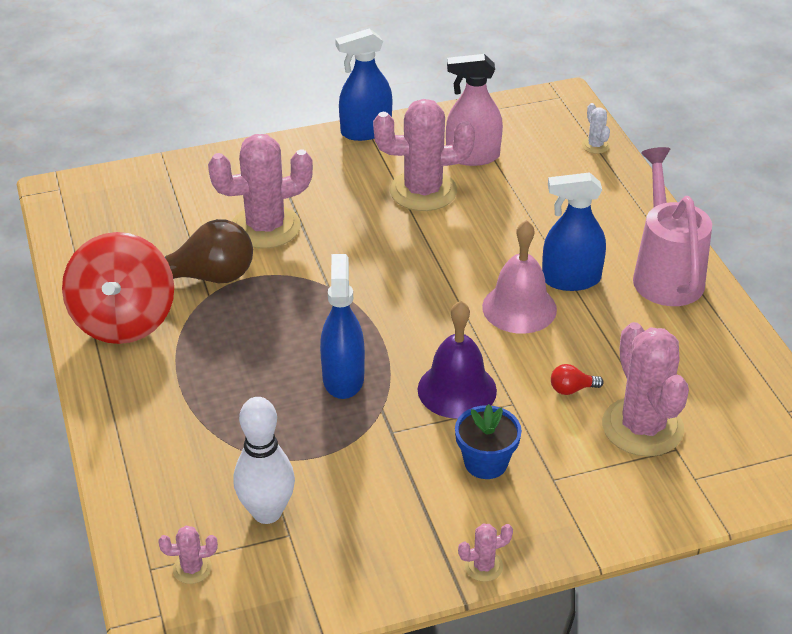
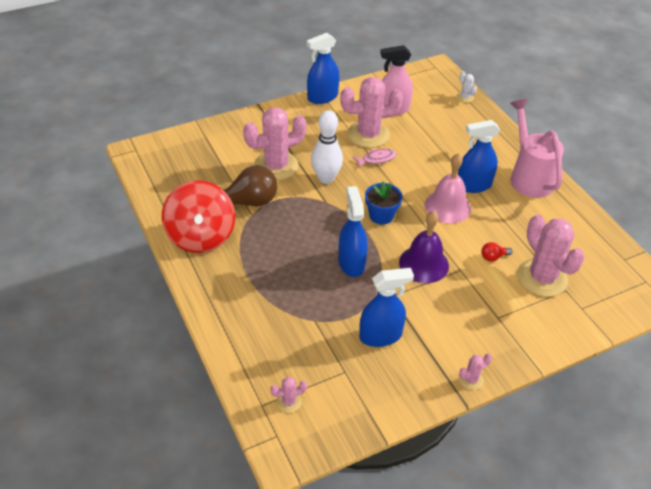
camera: 10 degrees left, 5 degrees up
white bowling pin [233,397,295,524] -> white bowling pin moved to [311,110,343,184]
blue flower pot [455,404,522,479] -> blue flower pot moved to [365,182,403,224]
none -> pink fish [352,149,397,168]
none -> blue spray bottle [359,268,414,347]

